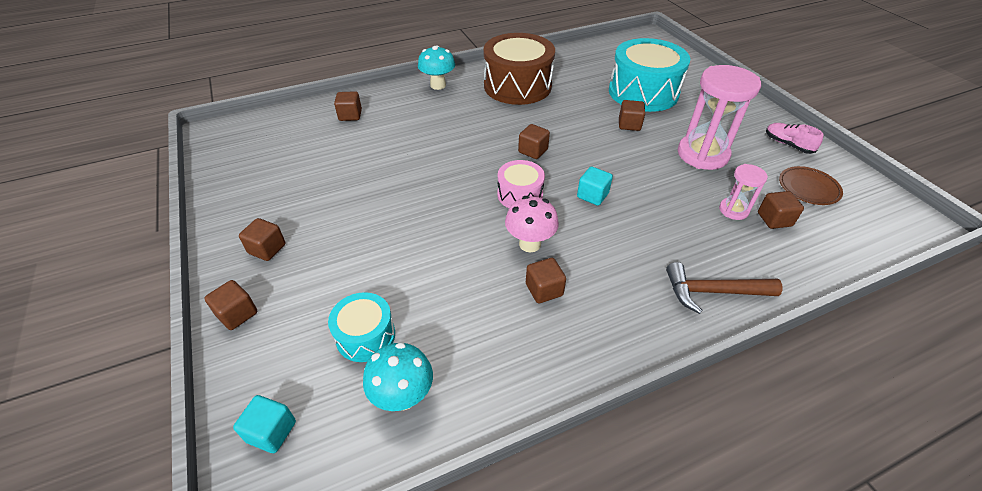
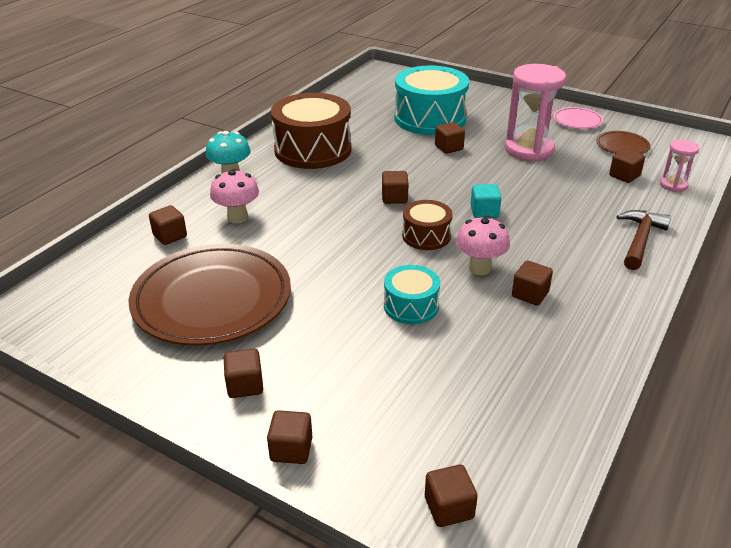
camera: 35 degrees left, 10 degrees down
turquoise cube [233,395,296,453] -> brown cube [425,465,478,527]
turquoise drum [328,292,395,362] -> turquoise drum moved to [384,265,440,324]
turquoise mushroom [363,342,433,411] -> none
pink drum [497,160,545,208] -> brown drum [402,200,453,250]
brown hammer [666,262,783,314] -> brown hammer turned 150 degrees clockwise [616,210,671,270]
pink hourglass [719,164,768,220] -> pink hourglass moved to [660,139,699,192]
pink shoe [766,123,824,154] -> pink plate [553,107,604,129]
none -> brown plate [129,244,291,346]
none -> pink mushroom [210,169,259,223]

